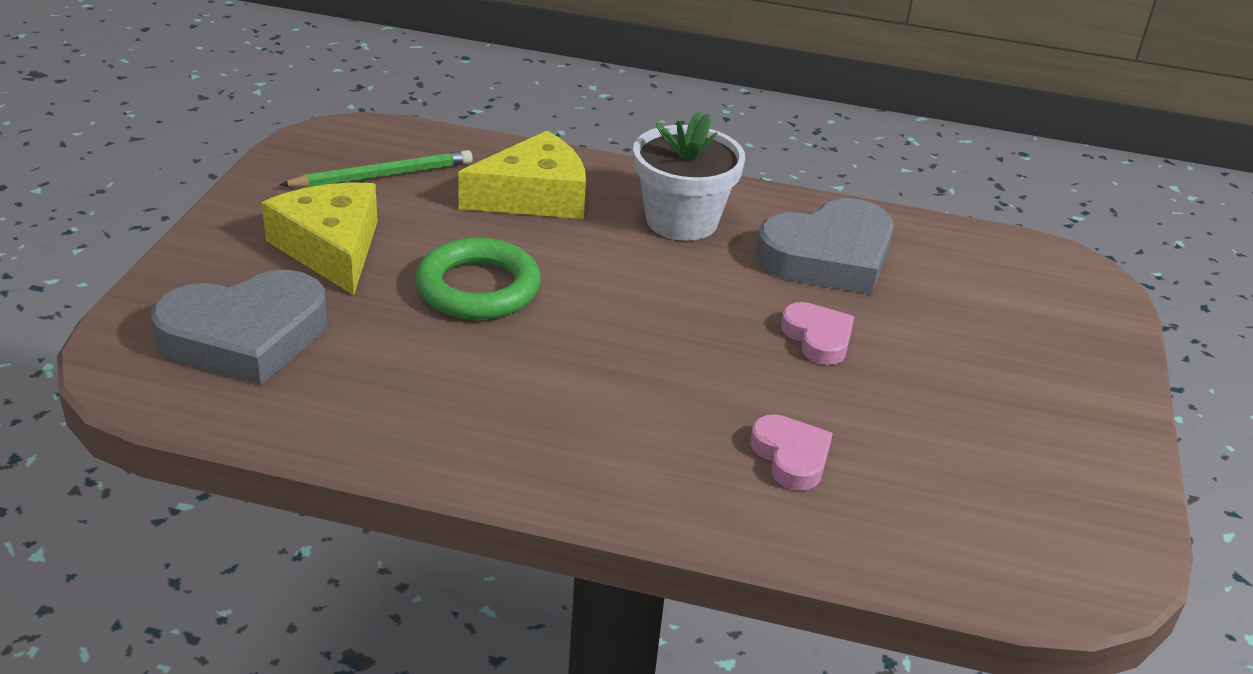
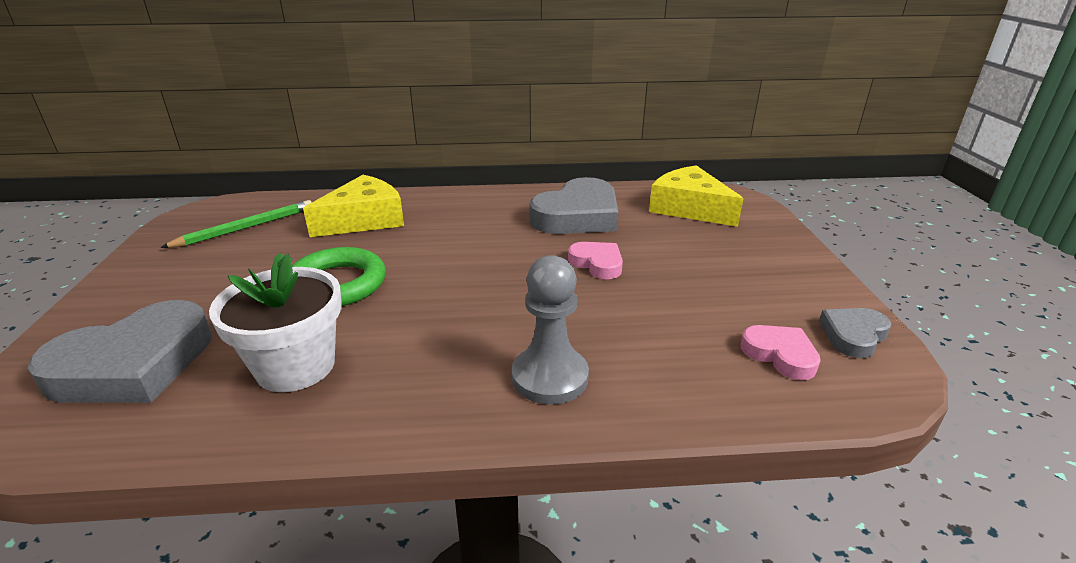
camera: 15 degrees left, 5 degrees down
yellow cheese [262,182,378,295] -> yellow cheese moved to [649,165,744,227]
white flower pot [633,111,745,241] -> white flower pot moved to [209,253,342,392]
pink heart [750,414,833,490] -> pink heart moved to [741,325,821,380]
none -> grey pawn [512,255,589,405]
none -> grey heart [819,308,891,359]

